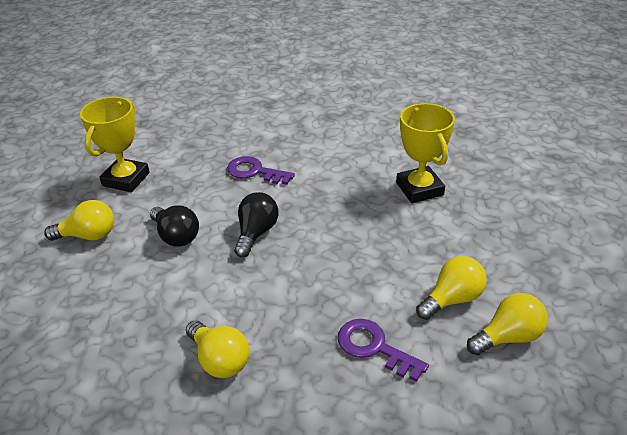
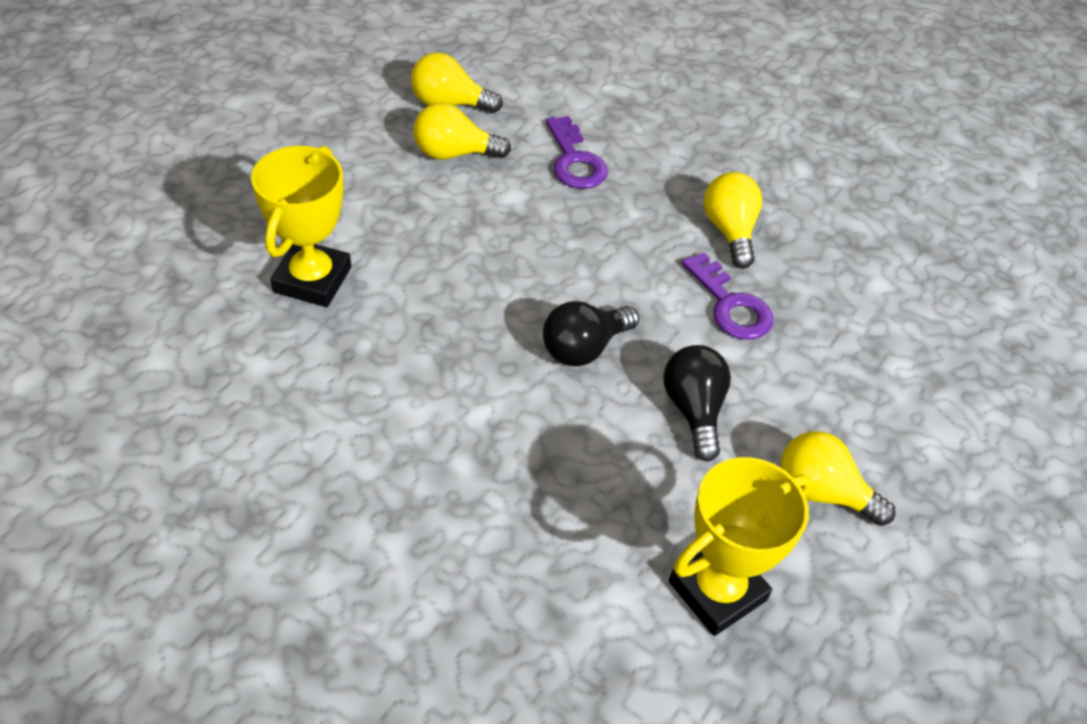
camera: 150 degrees left, 10 degrees up
purple key [227,156,295,185] -> purple key moved to [682,253,773,340]

